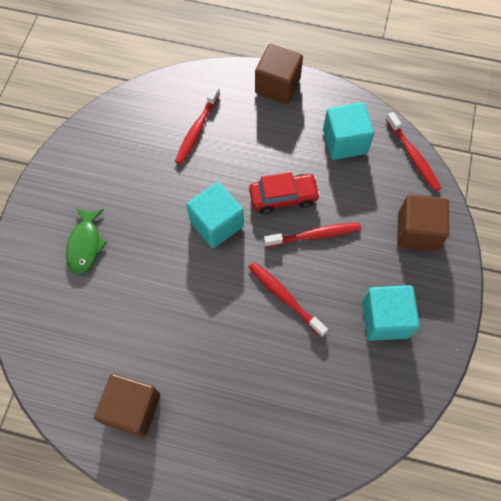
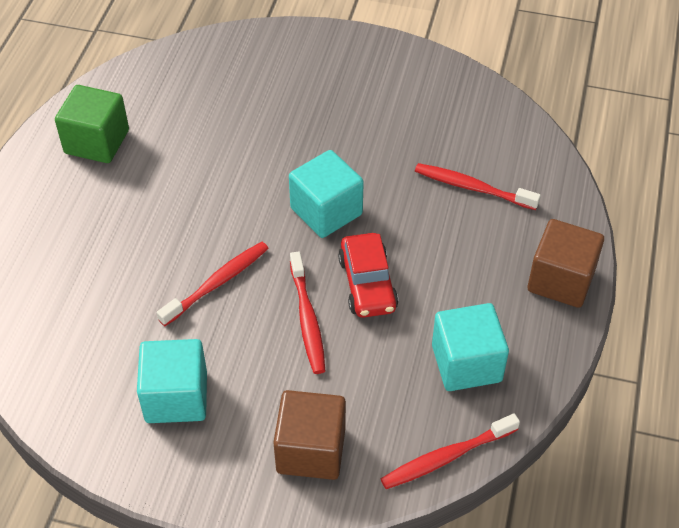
camera: 90 degrees right, 15 degrees down
green fish [66,208,107,274] -> none
brown cube [94,374,160,437] -> green cube [55,85,129,163]

